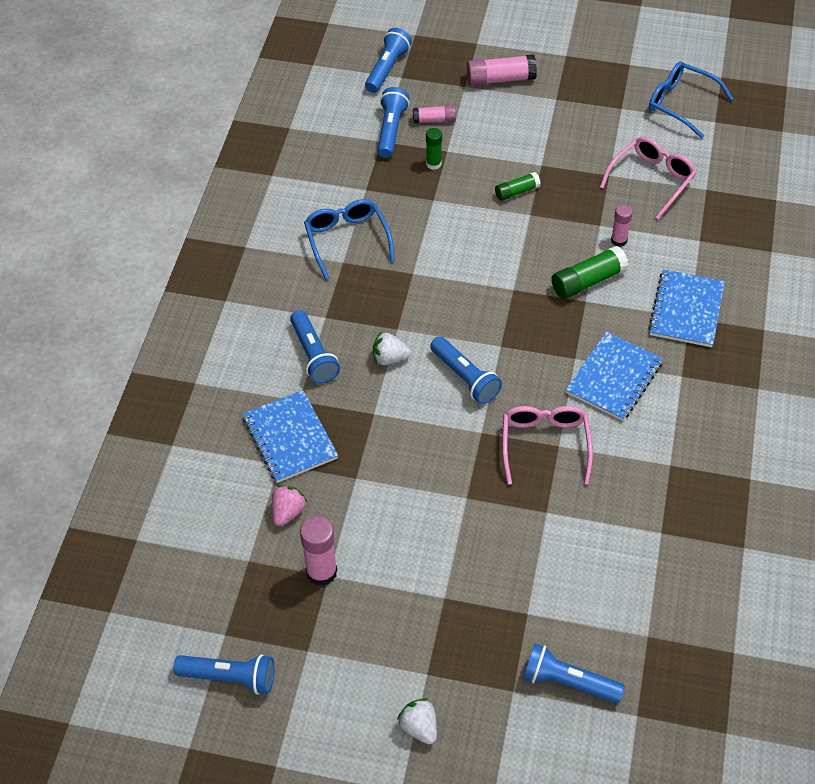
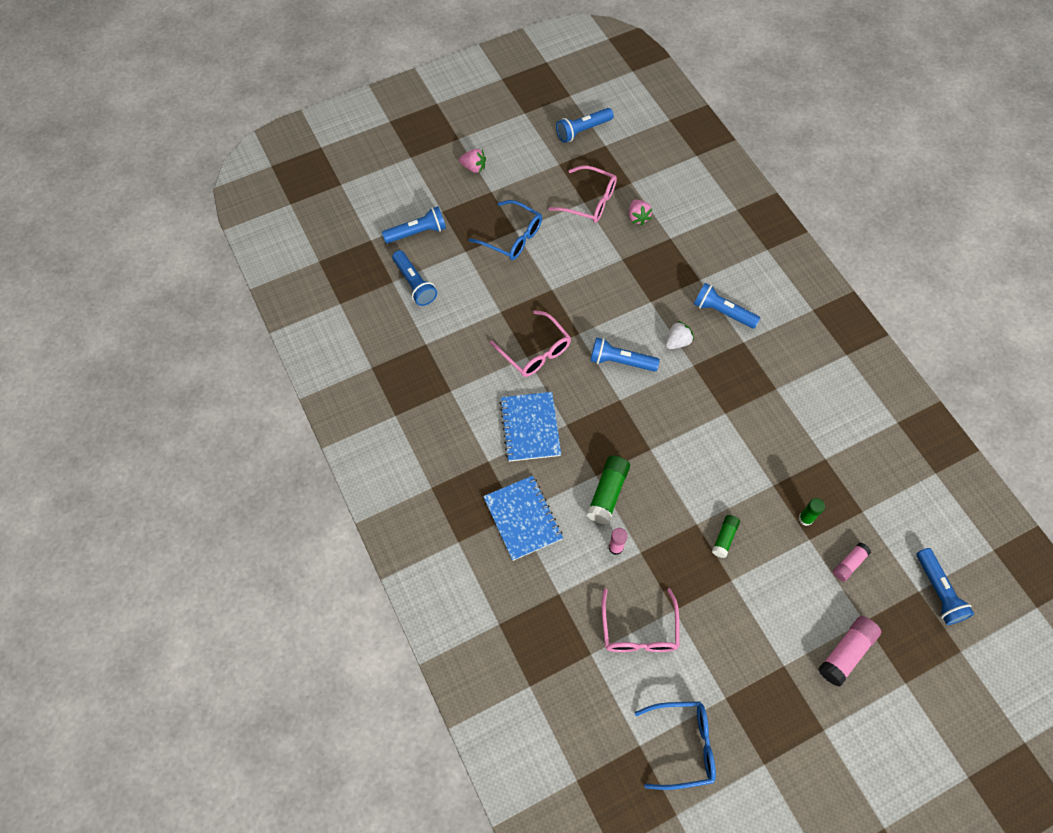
camera: 140 degrees right, 10 degrees up
blue notebook [243,390,338,483] -> none
pink glue stick [300,516,337,586] -> pink glasses [548,165,617,223]
blue glasses [304,199,395,279] -> blue glasses moved to [469,200,542,260]
blue flashlight [377,87,409,158] -> blue flashlight moved to [392,250,437,306]
white strawberry [397,698,437,744] -> pink strawberry [459,149,486,173]

